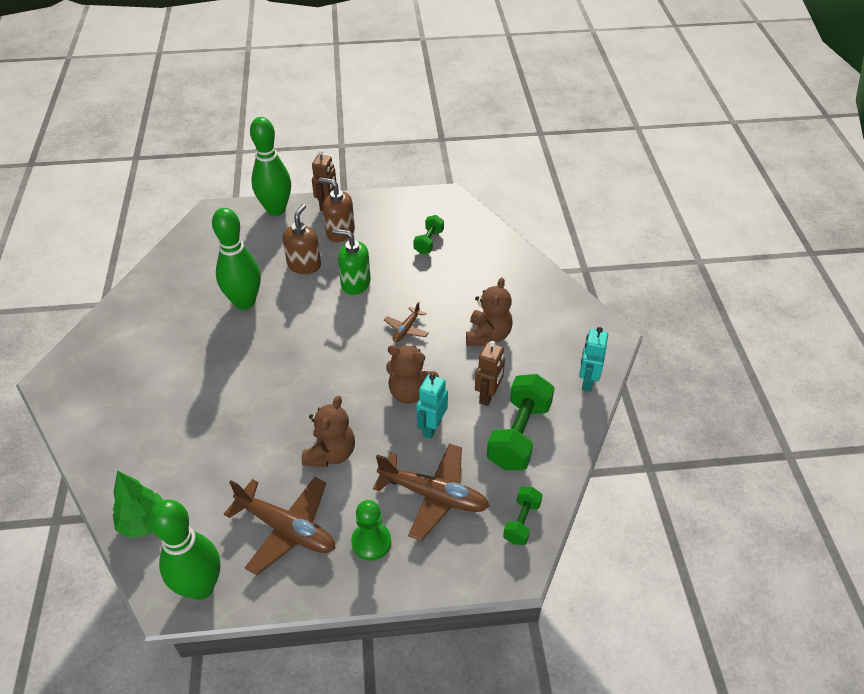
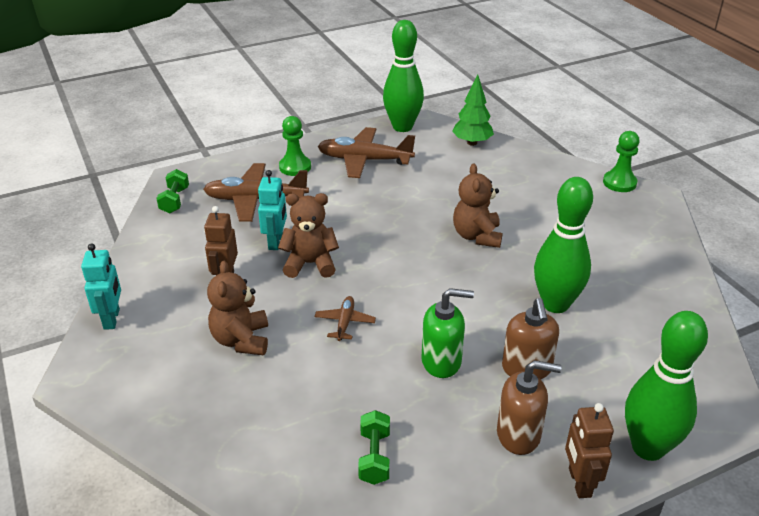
camera: 160 degrees right, 10 degrees down
brown teddy bear [302,396,355,467] -> brown teddy bear moved to [453,164,503,248]
green dumbbell [487,374,555,470] -> none
none -> green pawn [603,131,640,192]

